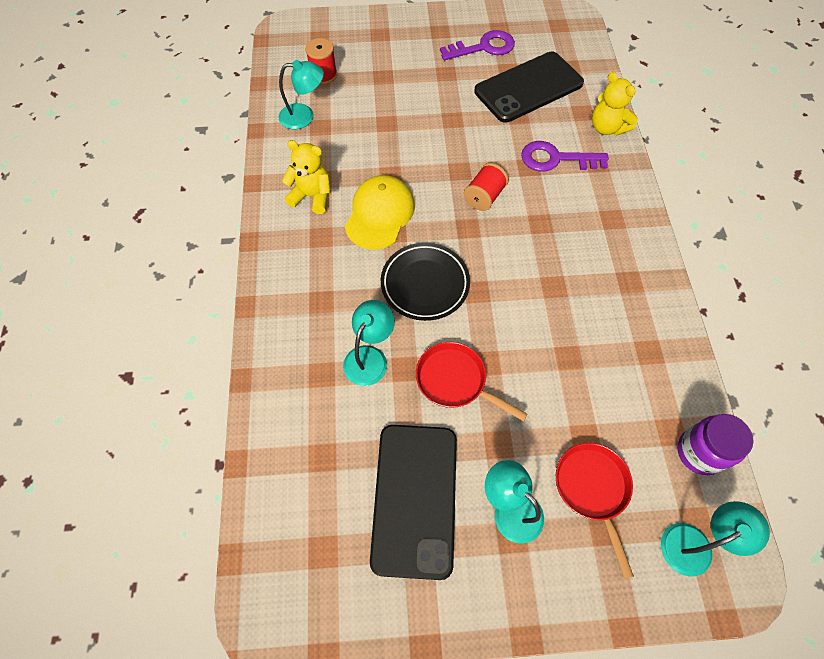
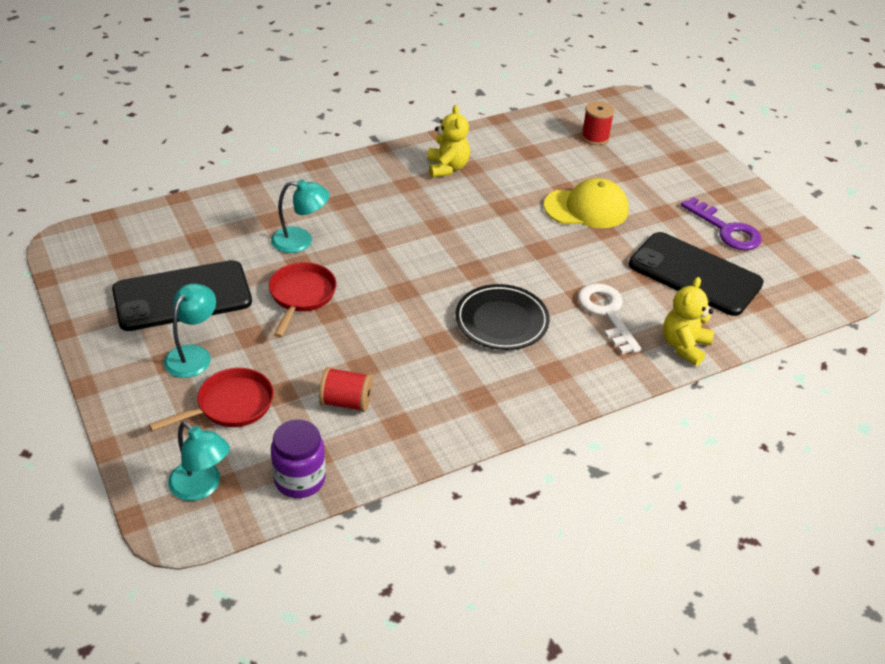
camera: 65 degrees right, 20 degrees down
turquoise lamp [278,60,324,129] -> none
yellow cap [345,175,415,250] -> yellow cap moved to [544,178,629,228]
black plate [381,243,470,321] -> black plate moved to [455,284,550,350]
red spool [464,163,509,211] -> red spool moved to [319,367,373,412]
purple key [521,141,609,172] -> white key [578,283,642,354]

